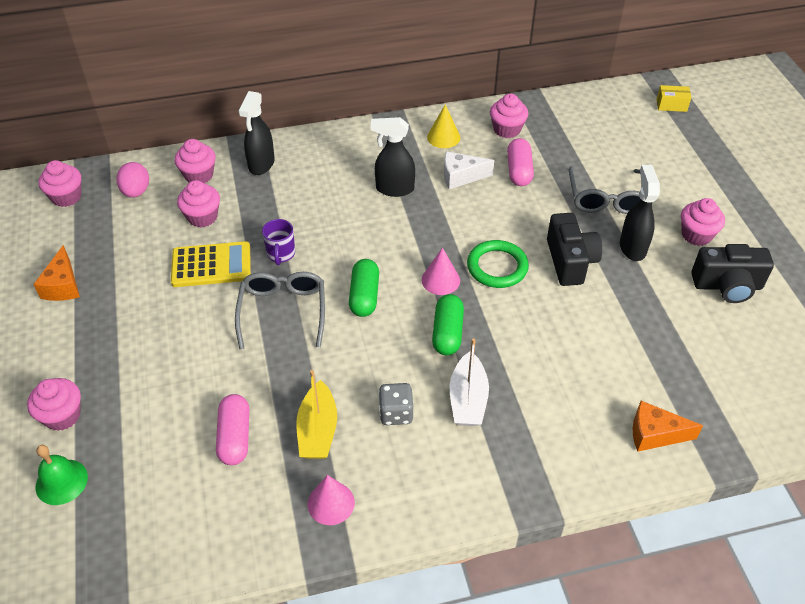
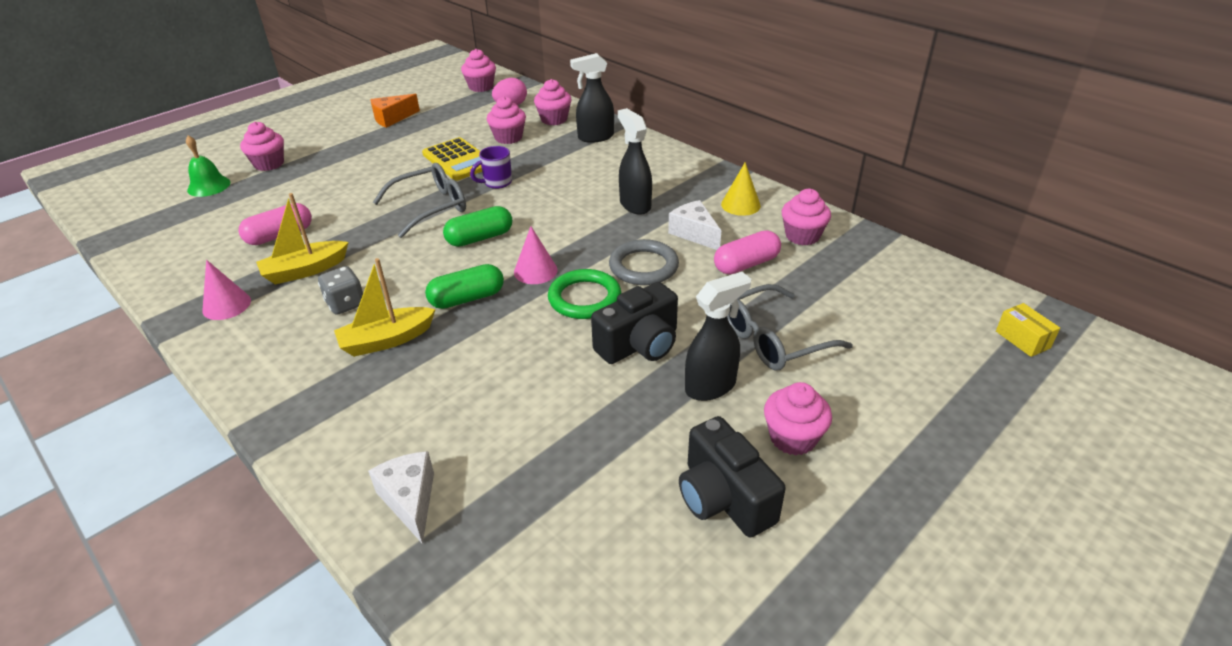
camera: 60 degrees right, 10 degrees down
white boat [450,338,489,426] -> yellow boat [334,258,436,357]
orange cheese [633,401,703,452] -> white cheese [368,451,434,544]
none -> grey ring [609,239,679,285]

